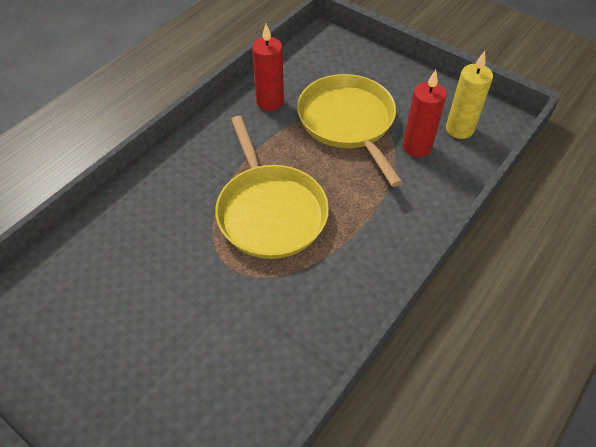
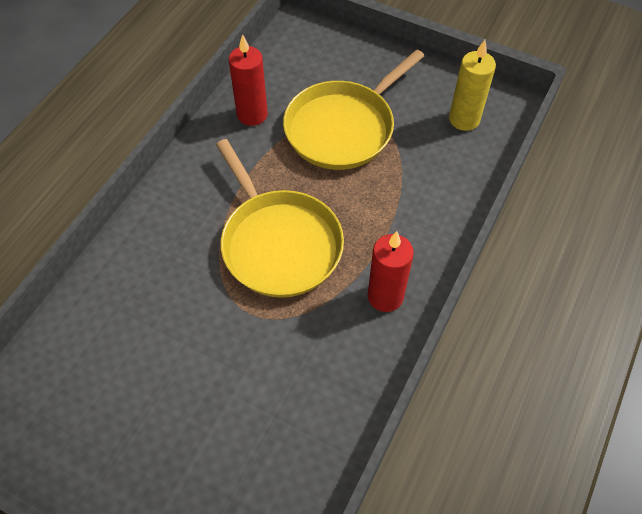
camera: 10 degrees left, 5 degrees up
yellow pan [297,74,403,187] -> yellow pan turned 105 degrees counterclockwise [283,49,424,170]
red candle [403,70,447,157] -> red candle moved to [368,231,414,312]

